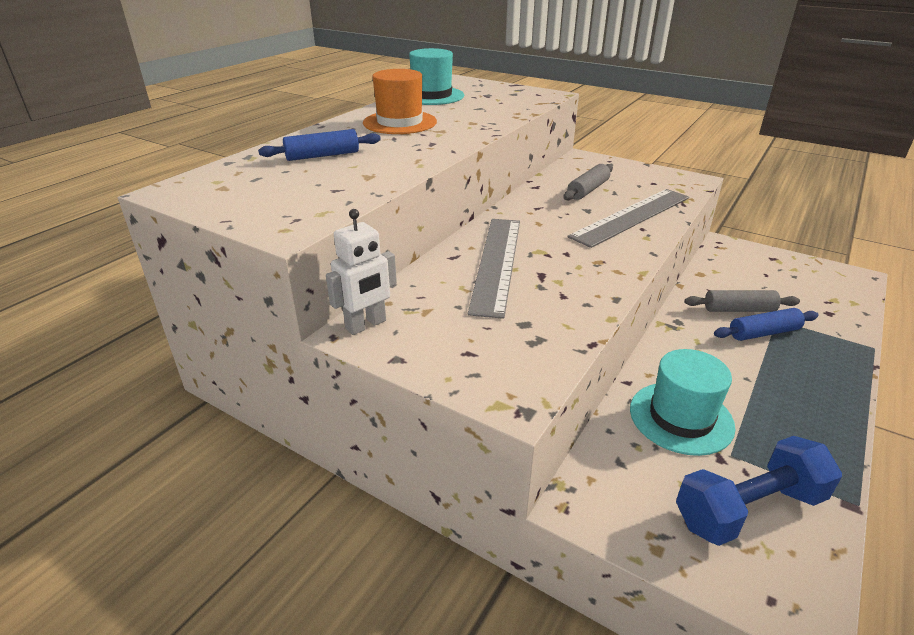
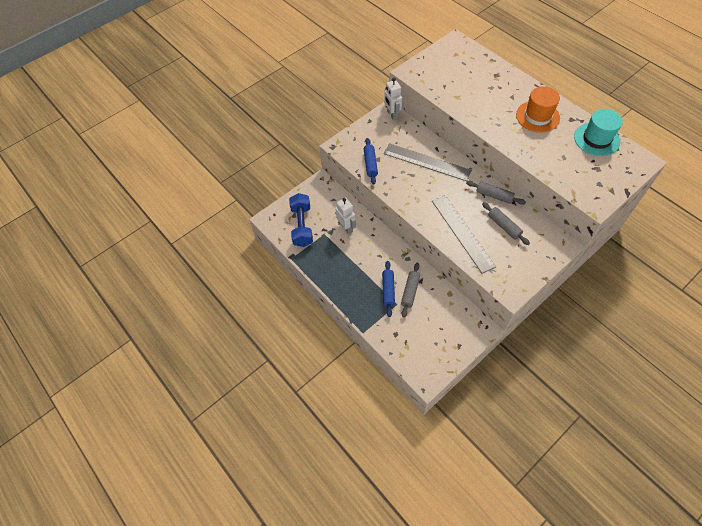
camera: 110 degrees right, 25 degrees up
blue rolling pin [258,129,381,161] -> blue rolling pin moved to [364,138,378,184]
turquoise hat [630,349,735,456] -> white robot [336,197,356,234]
none -> grey rolling pin [466,181,526,205]

